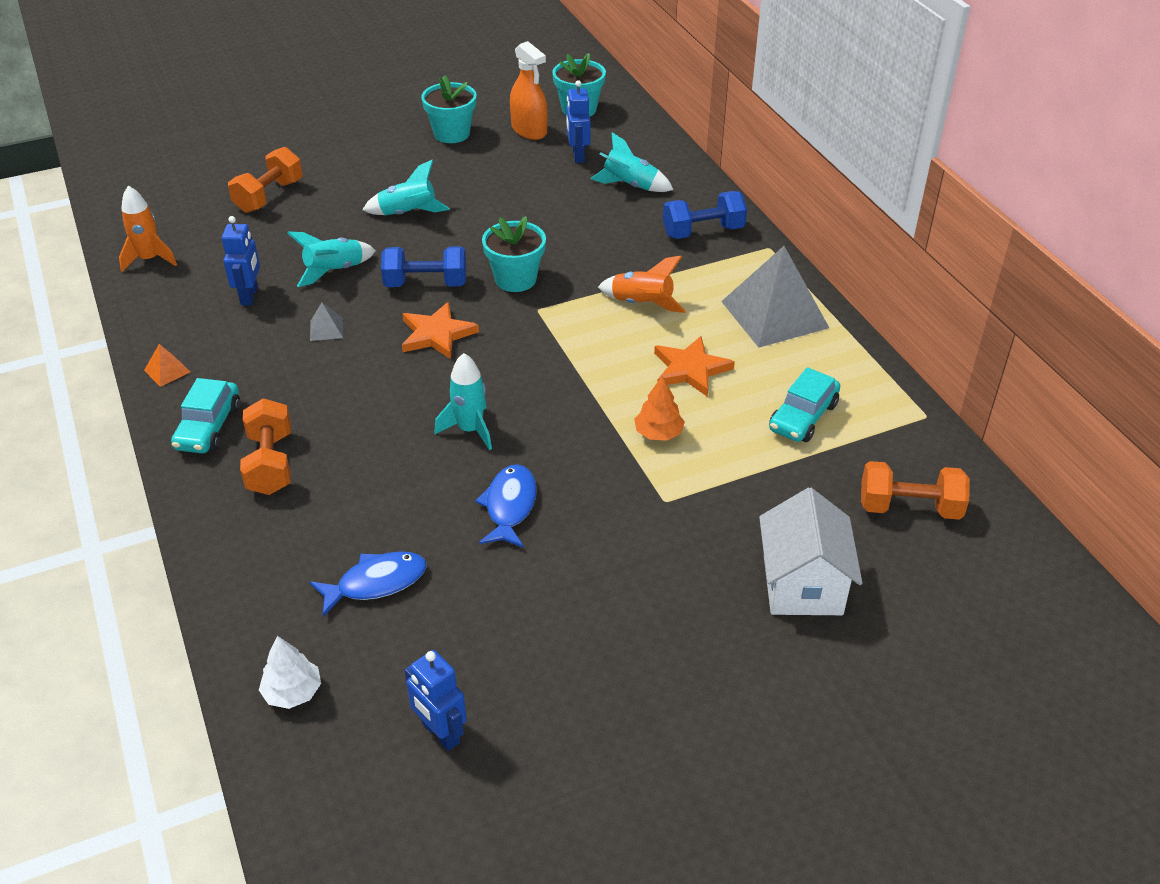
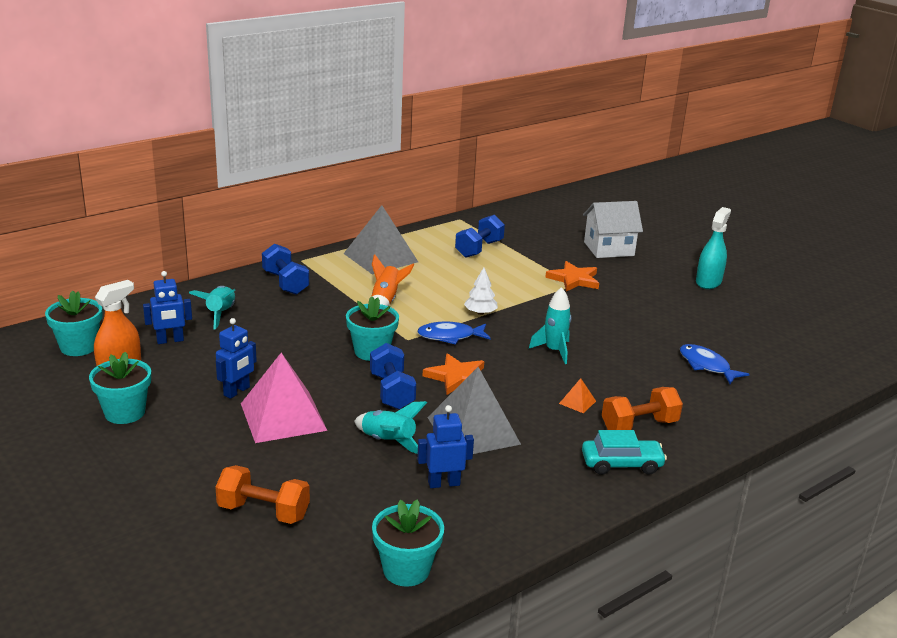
camera: 105 degrees left, 15 degrees down
orange rocket [119,186,177,272] -> turquoise flower pot [372,499,444,587]
orange pyramid [144,344,190,387] -> orange pyramid moved to [559,378,596,413]
white tree [259,636,321,709] -> white tree moved to [464,267,498,315]
grey pyramid [310,303,343,341] -> grey pyramid [427,367,521,454], size x2.47
turquoise rocket [363,159,450,215] -> pink pyramid [241,353,327,443]
blue robot [404,650,467,751] -> blue robot moved to [216,318,257,399]
blue fish [475,464,537,548] -> blue fish moved to [417,321,491,345]
orange tree [634,376,685,441] -> none
orange star [654,336,735,397] -> orange star moved to [545,261,599,292]
turquoise car [769,367,840,442] -> blue dumbbell [455,215,505,258]
orange dumbbell [861,461,970,520] -> none
none -> turquoise spray bottle [696,207,731,289]

